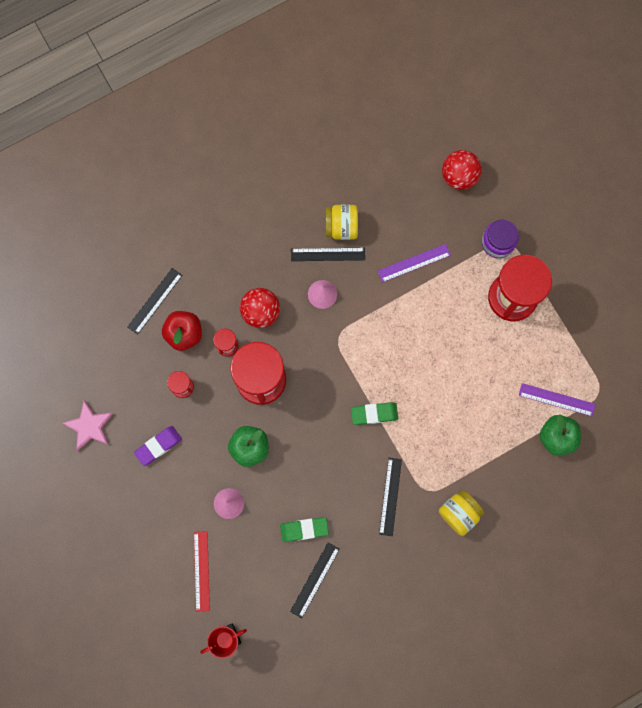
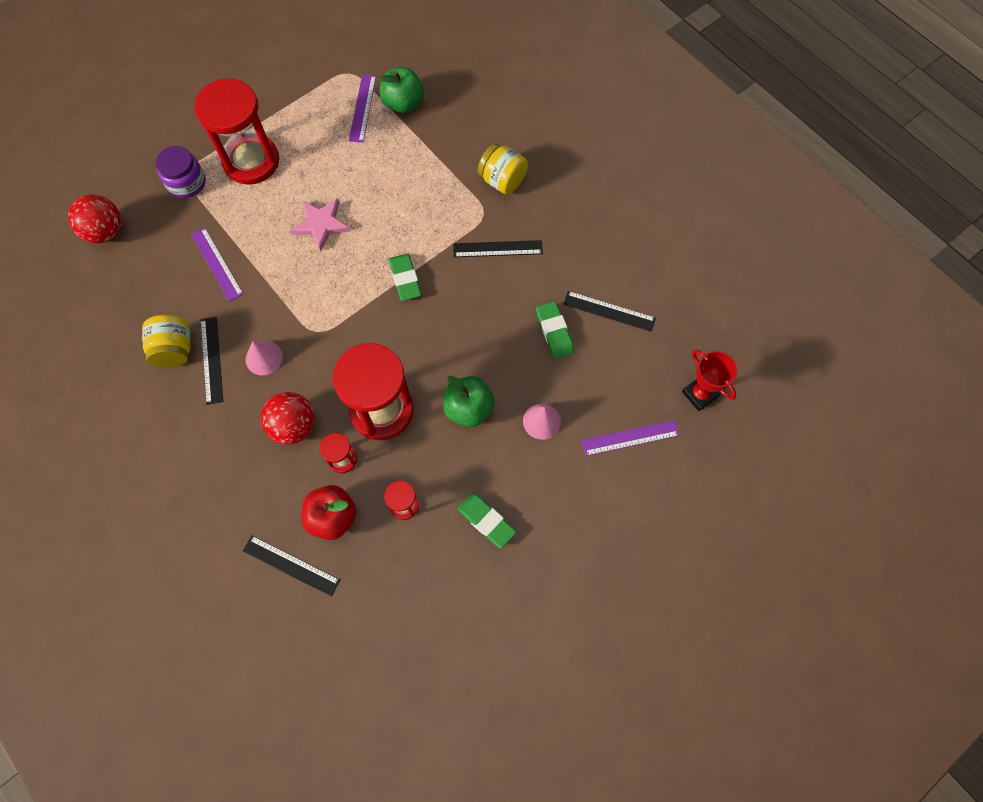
camera: 100 degrees left, 10 degrees down
pink star [62,400,113,451] -> pink star moved to [290,199,351,251]
purple eraser [134,426,182,466] -> green eraser [457,493,516,548]
red ruler [194,531,210,612] -> purple ruler [581,420,680,456]

